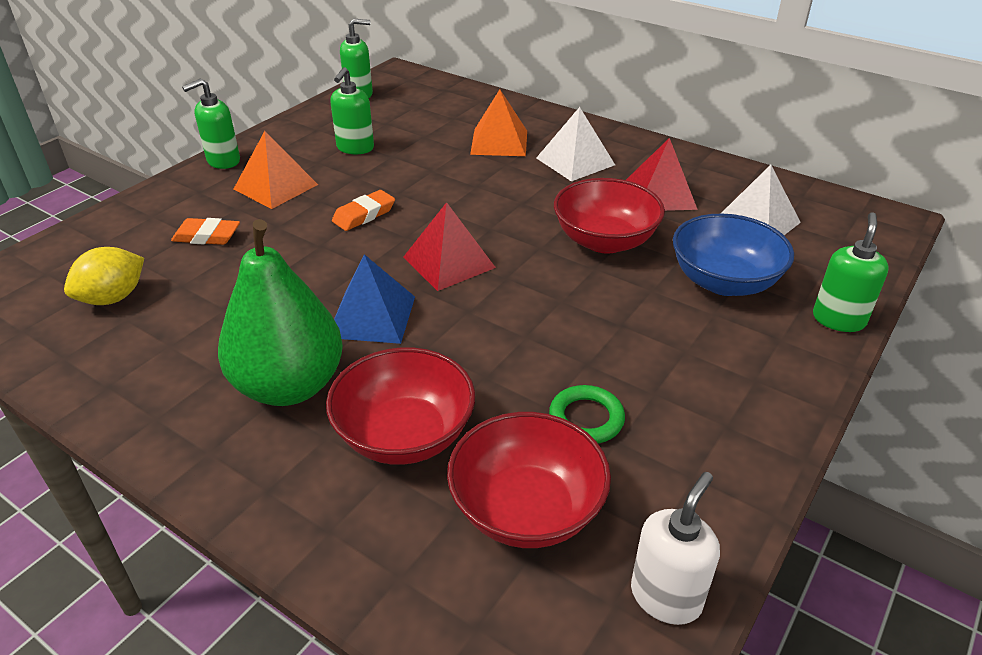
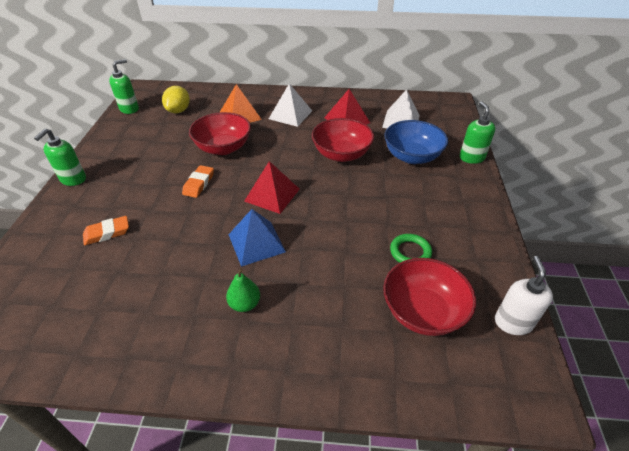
camera: 30 degrees left, 5 degrees up
yellow lemon [64,247,144,305] -> yellow lemon moved to [162,86,190,113]
green pear [218,219,343,406] -> green pear [226,268,260,312], size x0.44
orange pyramid [234,131,318,209] -> none
red bowl [326,348,475,465] -> red bowl moved to [189,112,251,155]
green soap dispenser [330,67,374,154] -> none

